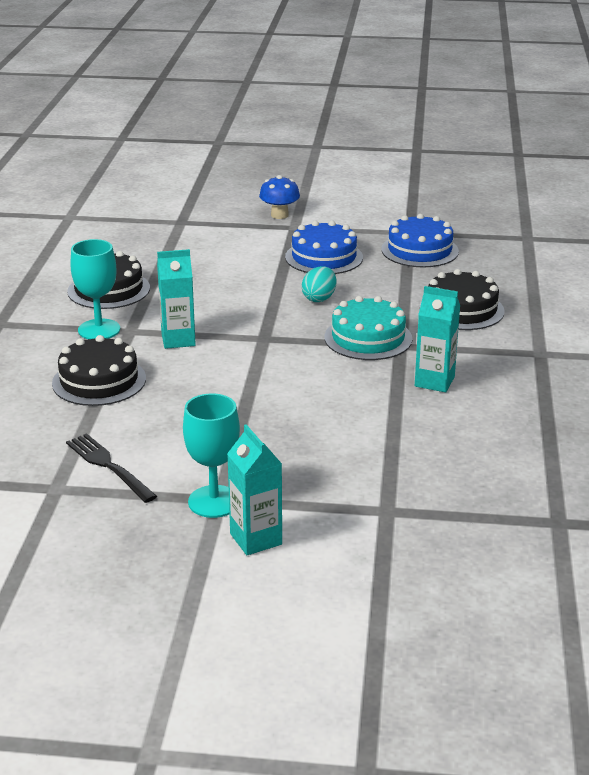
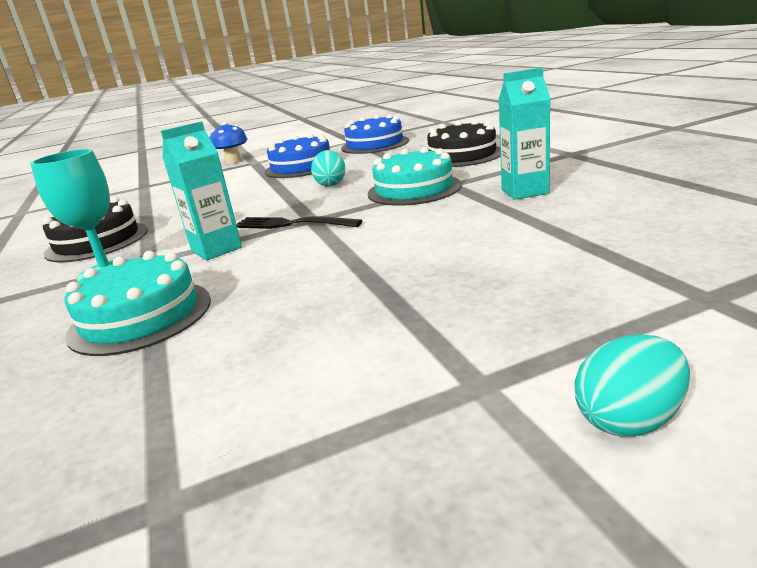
camera: 25 degrees left, 5 degrees down
black cake [52,335,146,406] -> turquoise cake [64,251,211,356]
black fork [66,433,157,503] -> black fork moved to [236,216,363,229]
turquoise goblet [183,393,240,518] -> none
turquoise carton [227,424,282,555] -> turquoise egg [574,334,690,437]

